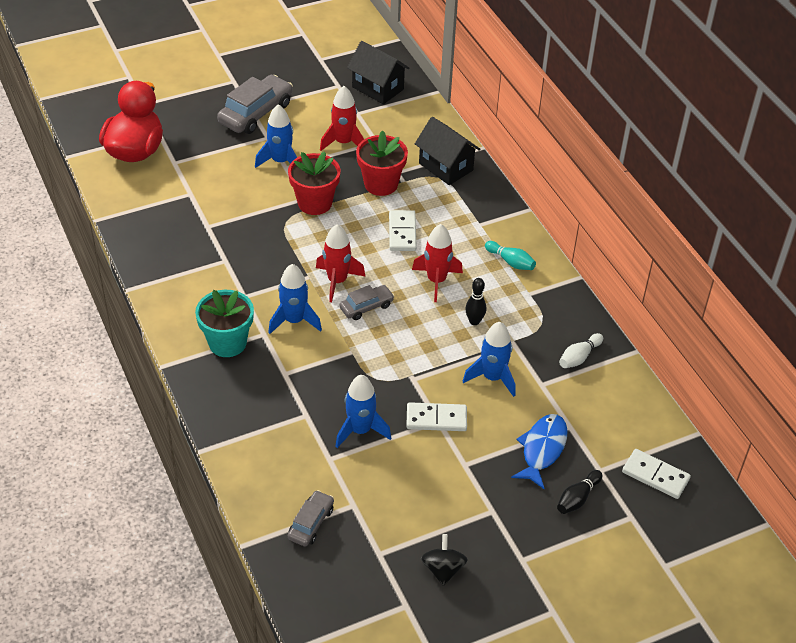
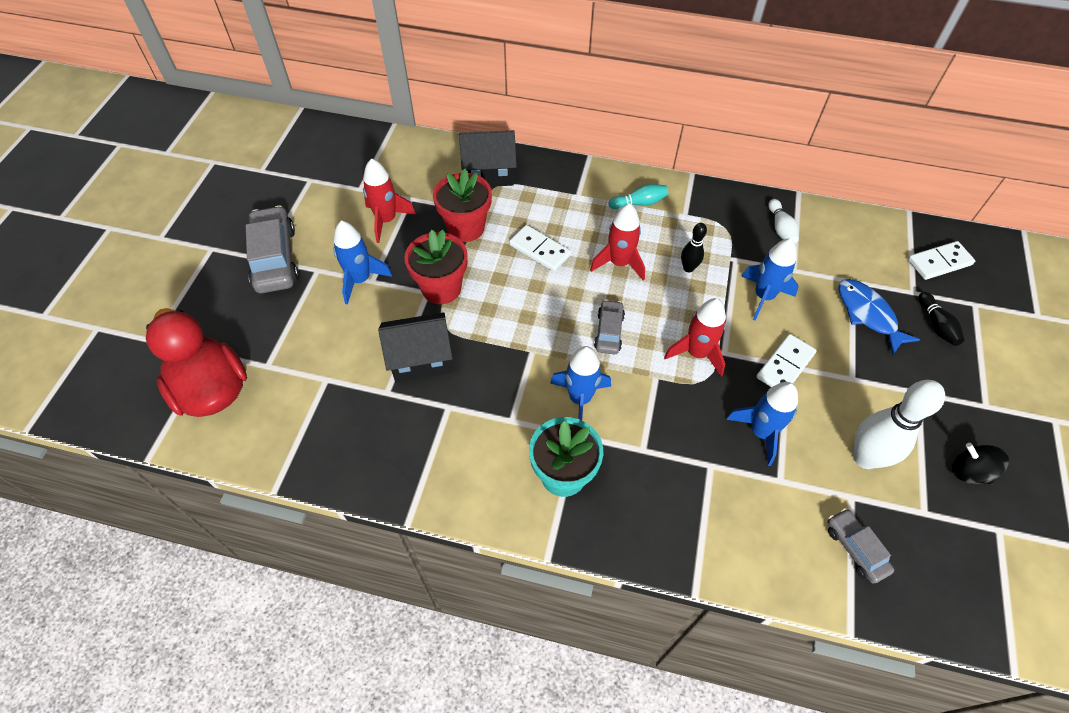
camera: 50 degrees left, 10 degrees up
red rocket [316,224,366,302] -> red rocket moved to [664,298,726,376]
black house [347,41,410,104] -> black house moved to [378,312,452,382]
none -> white bowling pin [854,380,945,469]

